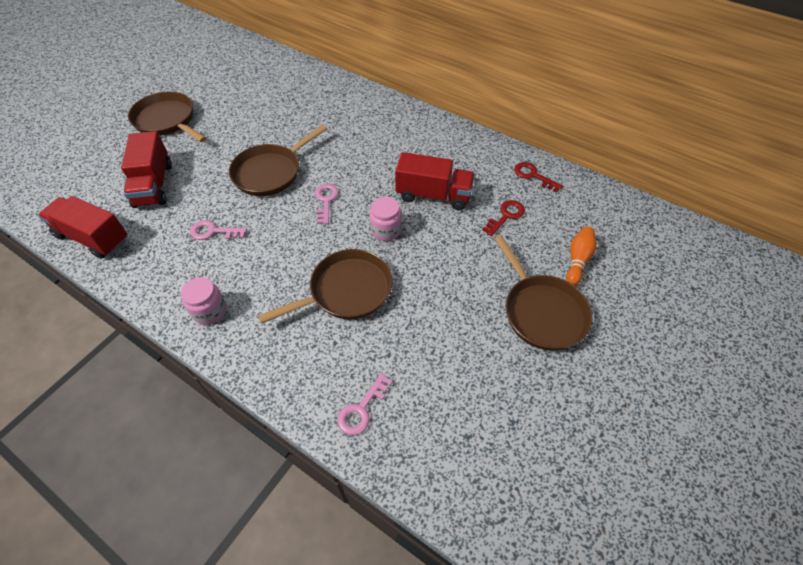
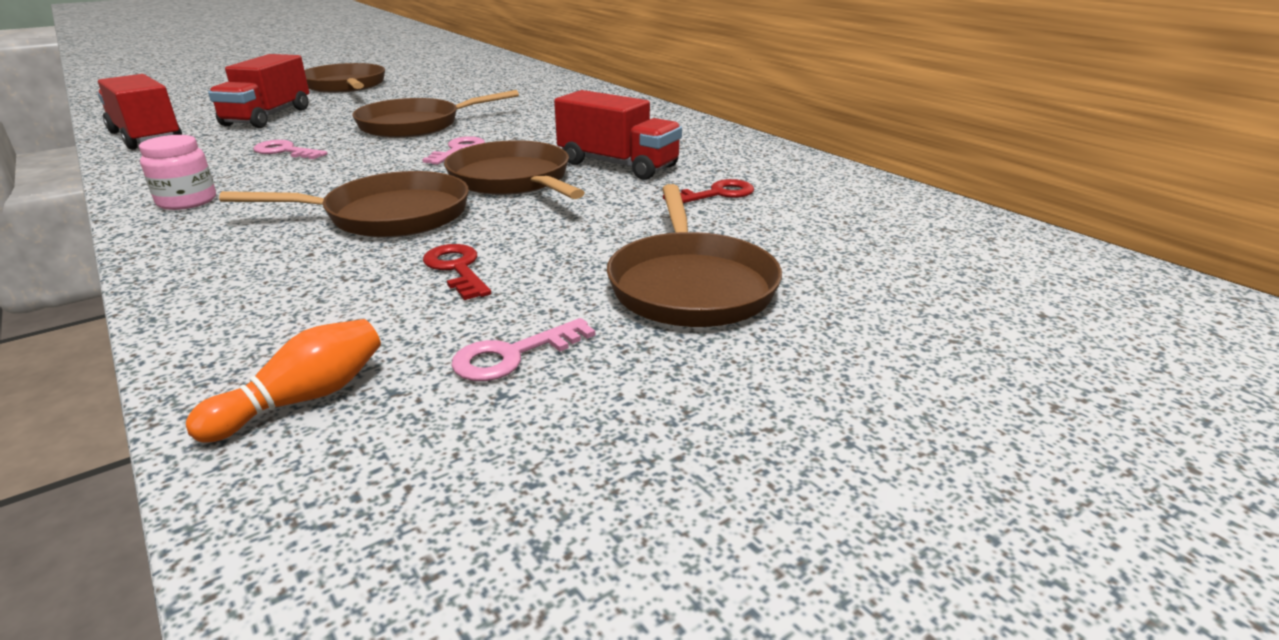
camera: 20 degrees right, 25 degrees down
pink key [337,373,392,435] -> pink key moved to [451,318,595,381]
pink jar [370,197,402,241] -> brown pan [444,140,585,199]
red key [514,162,563,193] -> red key moved to [423,244,491,300]
orange bowling pin [566,227,597,286] -> orange bowling pin moved to [186,319,381,443]

